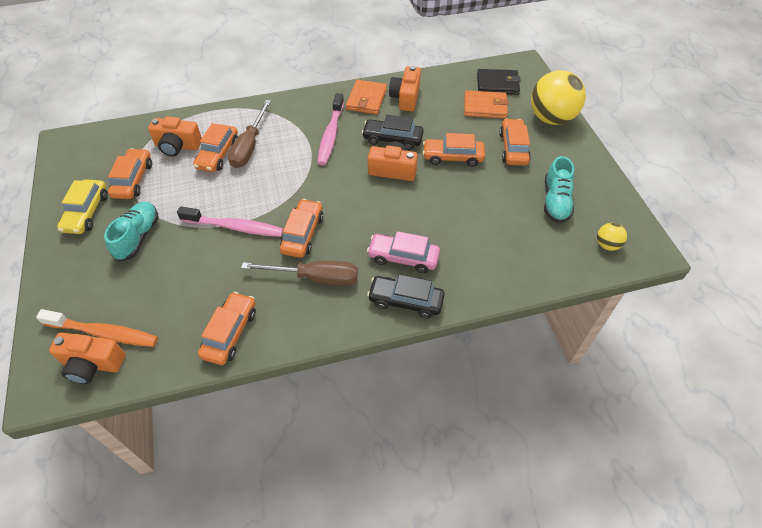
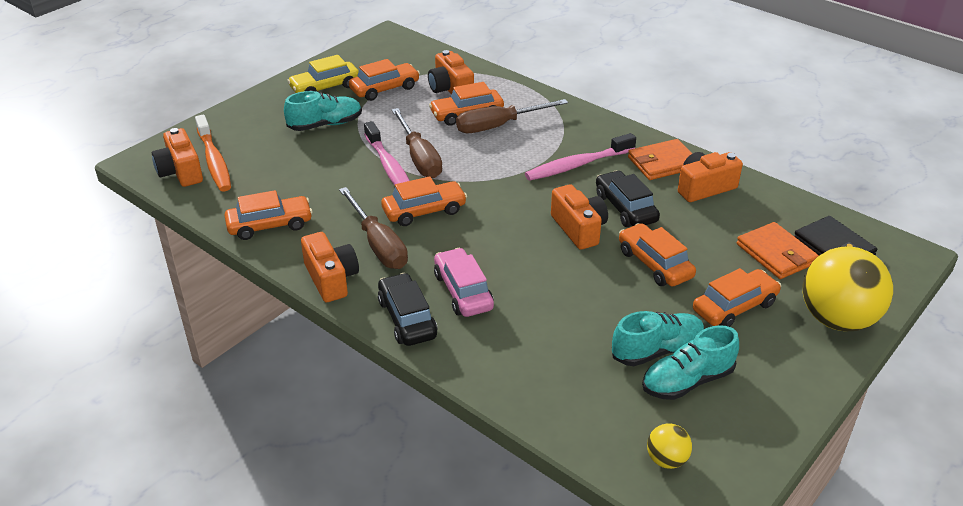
camera: 55 degrees right, 15 degrees down
none -> orange camera [301,232,359,302]
none -> brown screwdriver [391,108,442,178]
none -> turquoise shoe [612,311,704,366]

